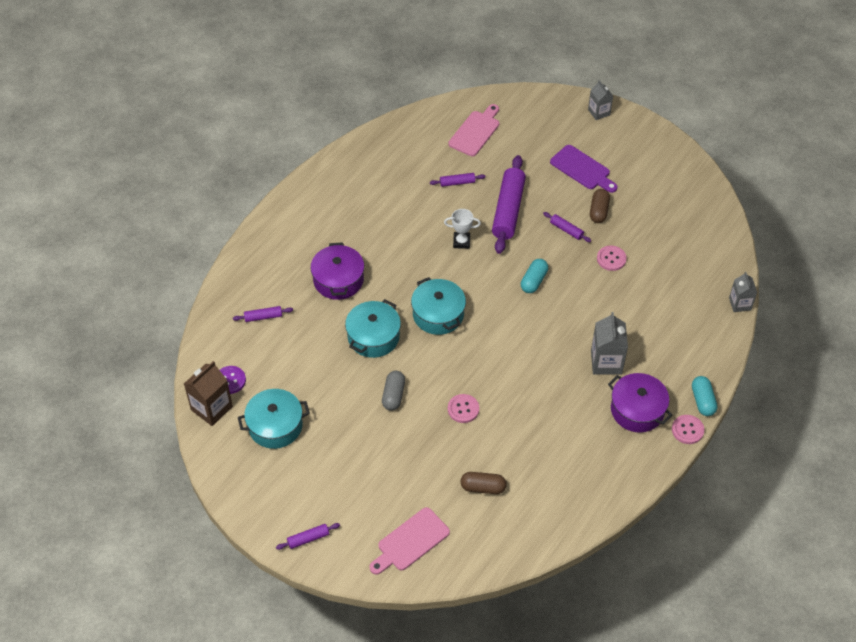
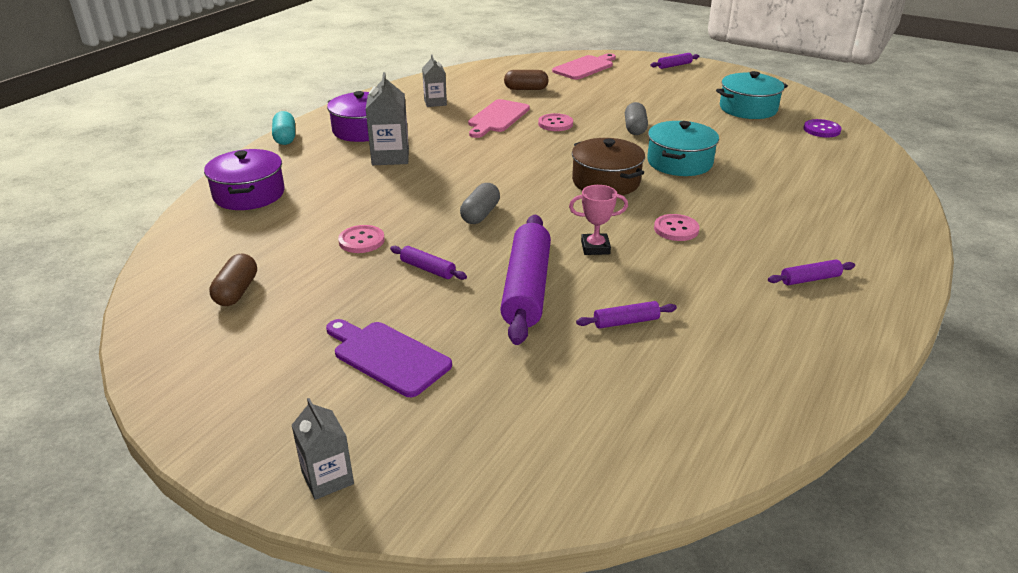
camera: 175 degrees right, 20 degrees down
brown carton [184,361,233,426] -> none
purple rolling pin [233,306,293,322] -> purple rolling pin moved to [768,260,855,285]
purple pot [311,242,364,300] -> purple pot moved to [204,149,285,210]
turquoise pot [411,277,466,335] -> brown pot [572,138,645,195]
white trophy [444,209,481,249] -> pink trophy [569,185,628,255]
pink cutting board [448,104,499,156] -> pink cutting board moved to [468,99,530,138]
turquoise capsule [521,259,548,293] -> grey capsule [460,183,500,224]
brown capsule [590,189,610,223] -> brown capsule moved to [209,253,257,306]
pink button [672,415,704,444] -> pink button moved to [654,214,699,241]
grey carton [729,272,757,312] -> grey carton moved to [422,55,447,107]

